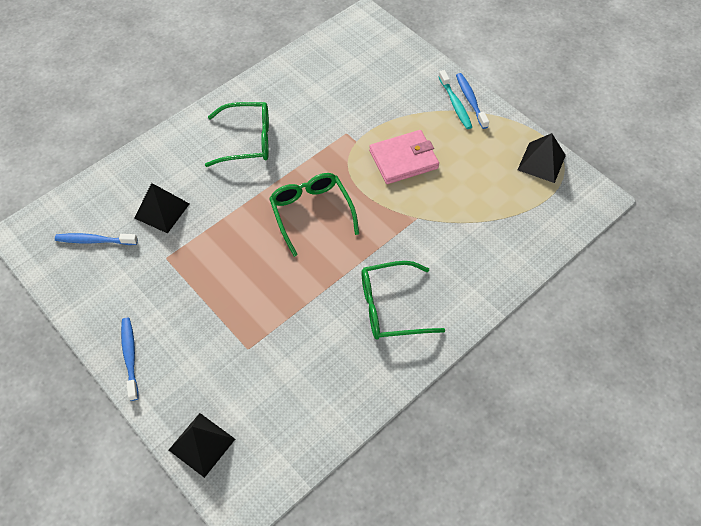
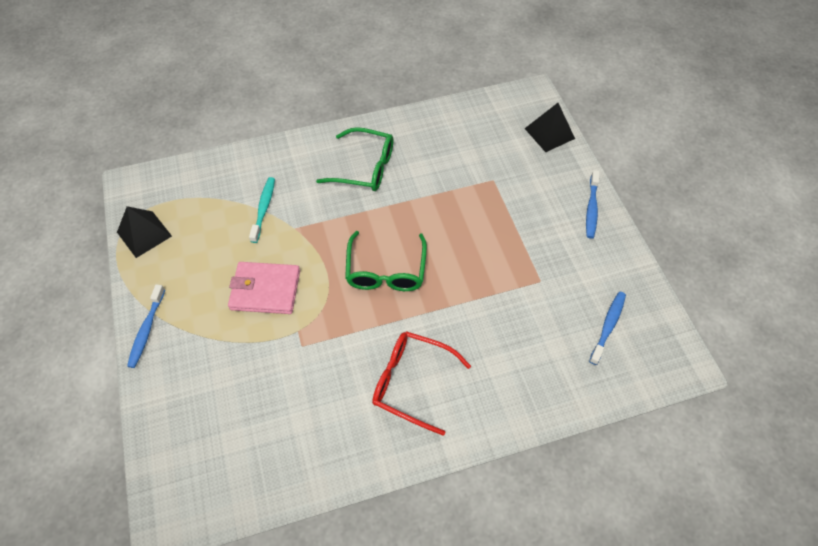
camera: 155 degrees left, 0 degrees up
blue toothbrush [55,233,138,245] -> blue toothbrush turned 90 degrees counterclockwise [589,292,626,365]
black pyramid [134,183,190,233] -> none
green glasses [205,102,269,167] -> red glasses [372,331,471,436]
turquoise toothbrush [439,70,472,129] -> turquoise toothbrush moved to [249,177,275,243]

